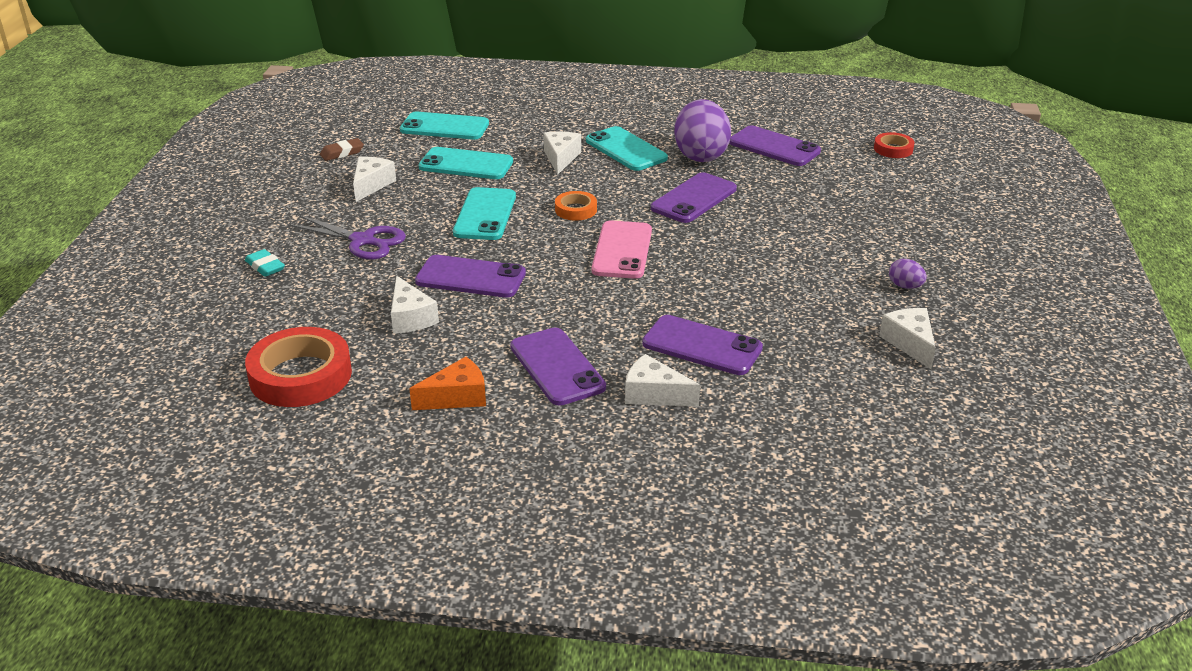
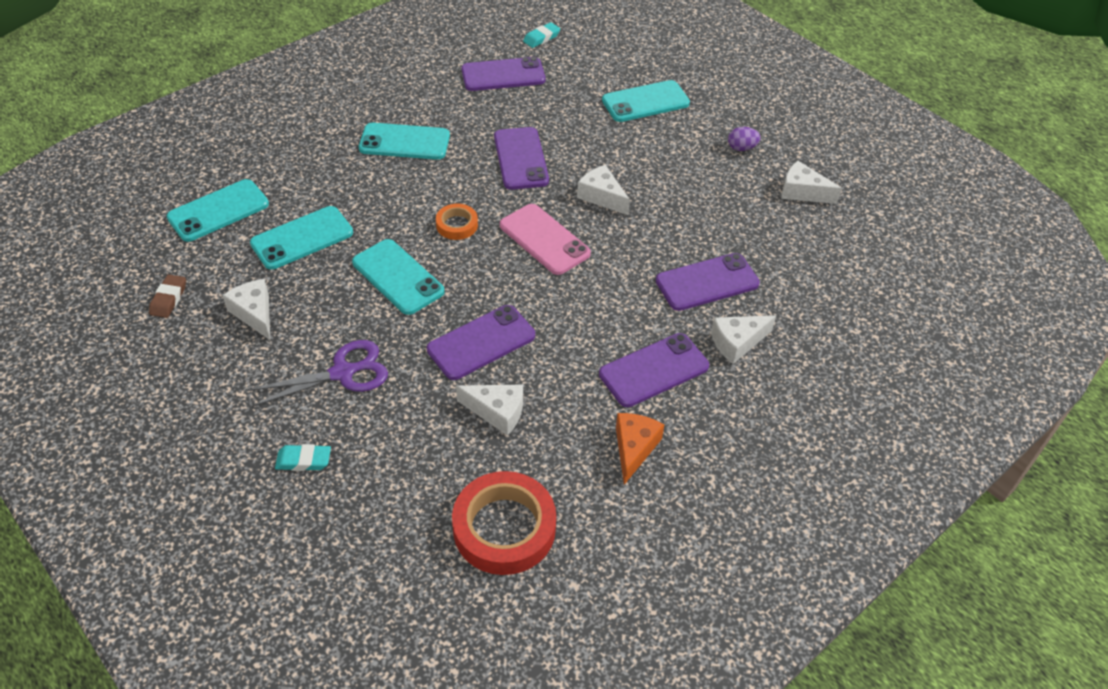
camera: 50 degrees left, 15 degrees up
purple phone [510,328,606,406] -> purple phone turned 45 degrees counterclockwise [599,333,709,407]
white cheese [544,132,581,175] -> white cheese moved to [577,165,630,215]
purple egg [674,99,731,162] -> none
red tape [874,132,915,158] -> none
none -> turquoise eraser [523,22,560,48]
none -> turquoise phone [602,80,690,122]

